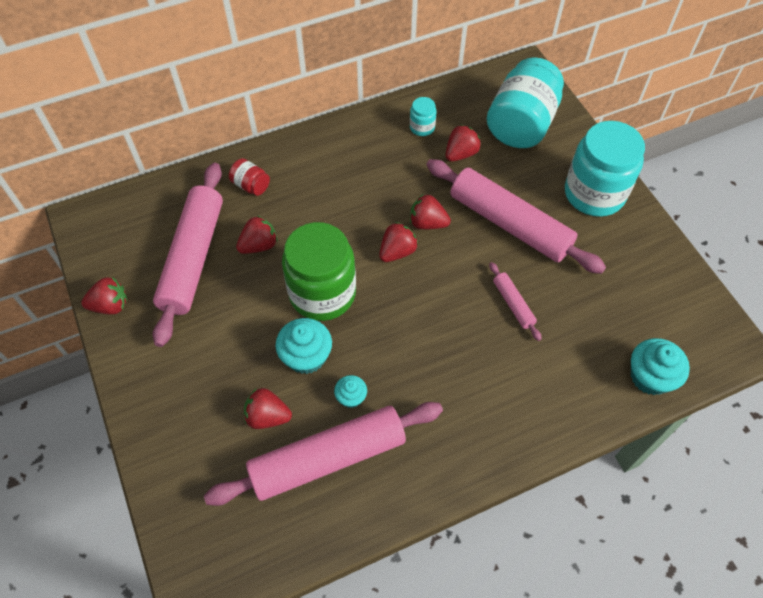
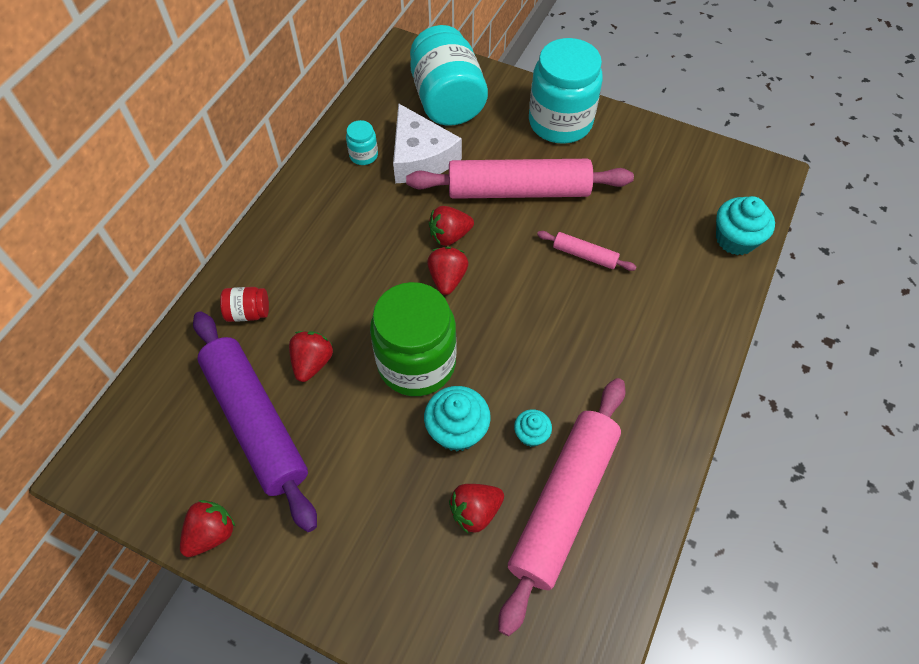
camera: 40 degrees left, 0 degrees up
pink rolling pin [153,163,223,347] -> purple rolling pin [193,311,317,532]
red strawberry [446,125,481,162] -> white cheese [393,103,462,183]

